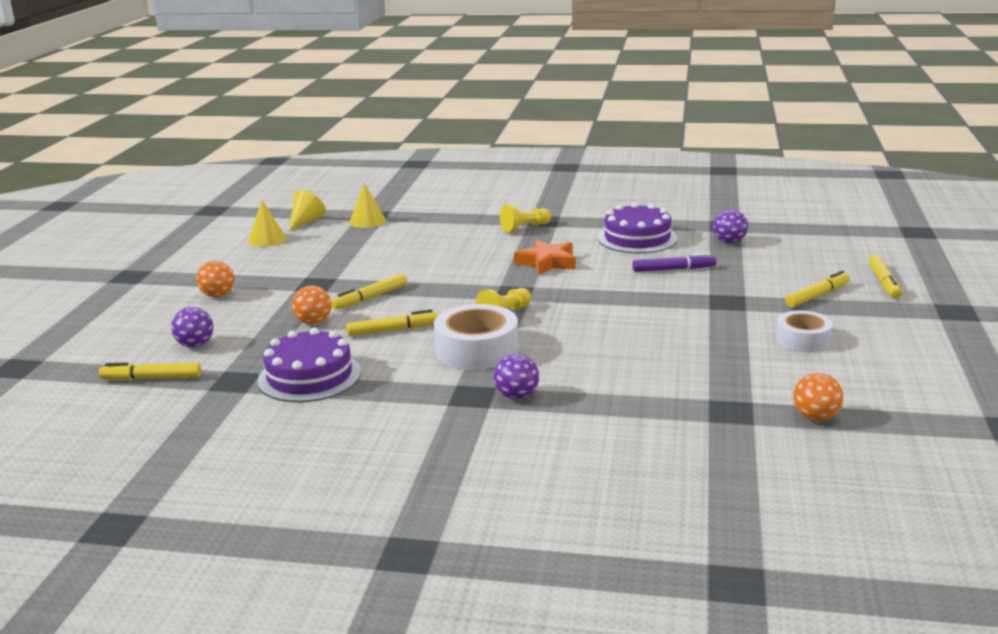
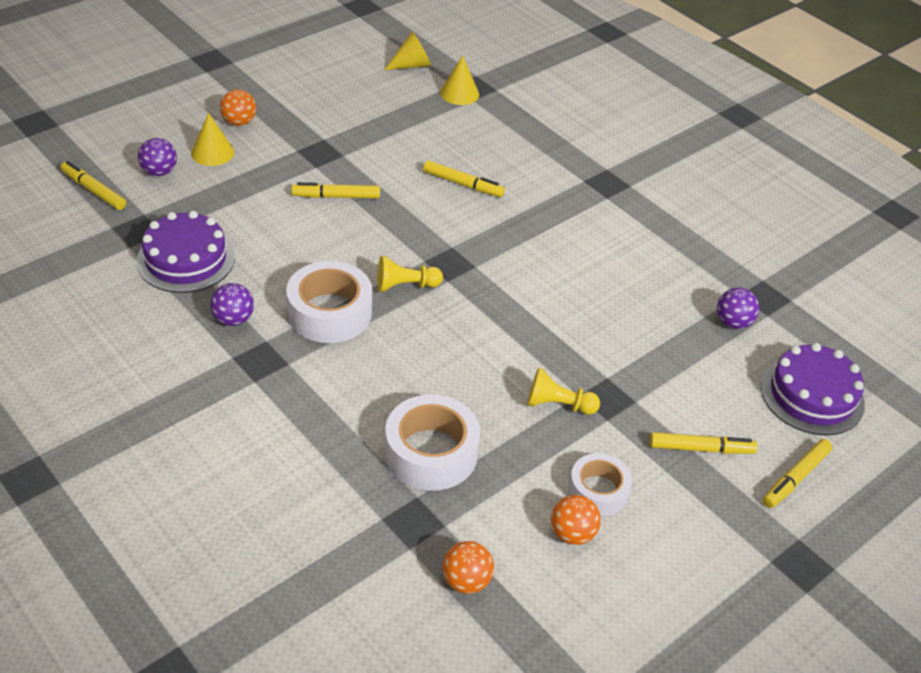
camera: 35 degrees right, 20 degrees up
yellow cone [248,200,286,247] -> yellow cone moved to [191,113,234,166]
orange ball [292,285,332,325] -> orange ball moved to [551,495,601,545]
yellow marker [346,309,439,336] -> yellow marker moved to [423,160,505,197]
purple ball [494,354,539,399] -> purple ball moved to [210,283,254,326]
yellow pawn [500,204,551,233] -> yellow pawn moved to [527,368,600,415]
orange star [514,239,576,275] -> none
purple cake [598,202,677,253] -> purple cake moved to [761,343,865,435]
purple marker [632,253,716,272] -> none
none -> white tape [385,394,480,490]

